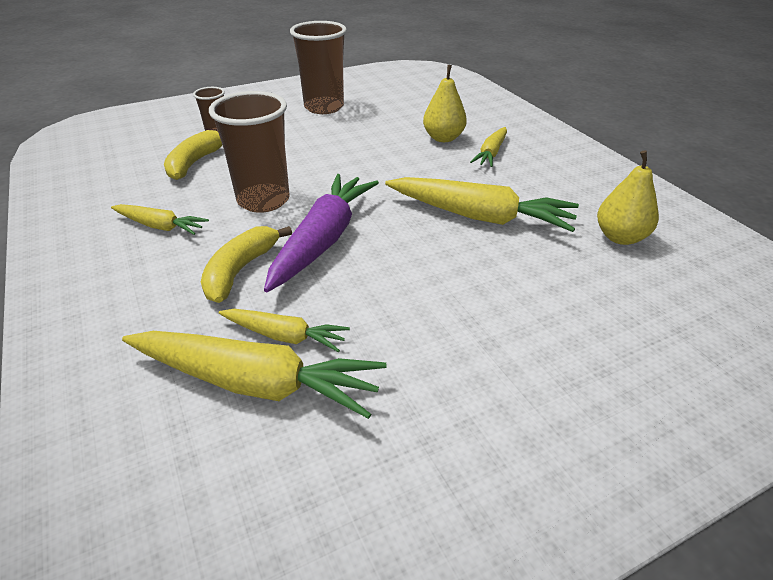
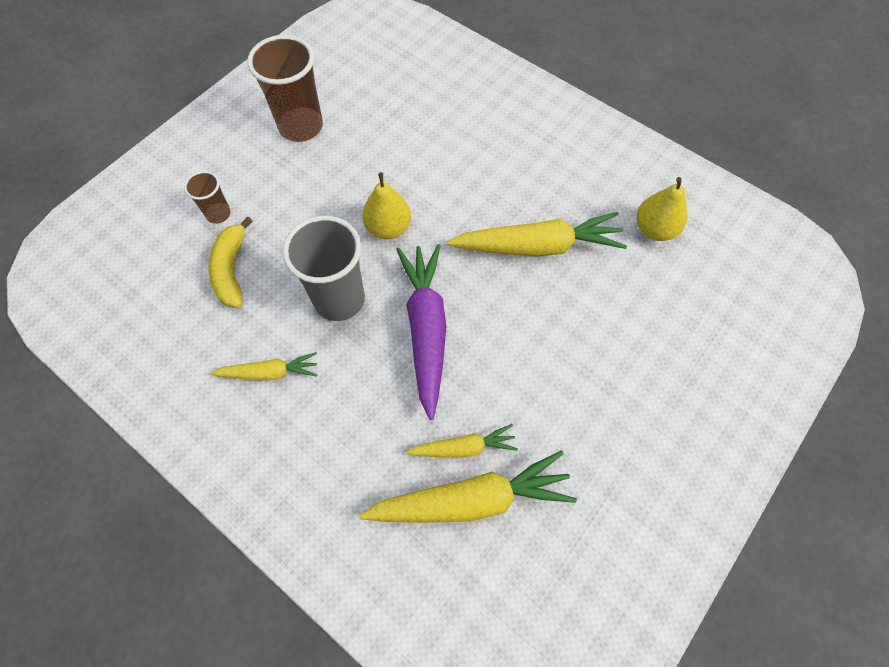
camera: 25 degrees left, 25 degrees up
yellow banana [201,226,292,303] -> none
brown cup [209,91,290,213] -> grey cup [283,216,365,321]
yellow pear [423,65,467,142] -> yellow pear moved to [362,172,411,239]
yellow carrot [470,127,507,167] -> none

